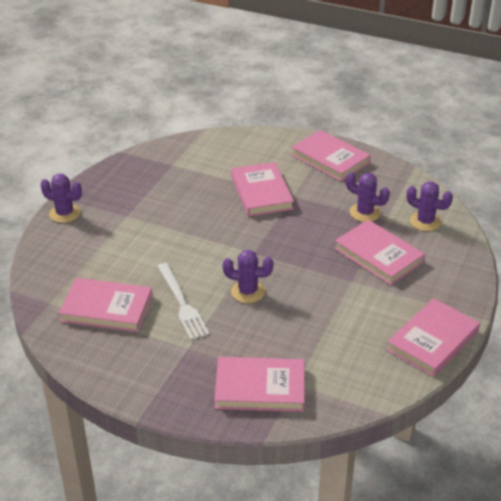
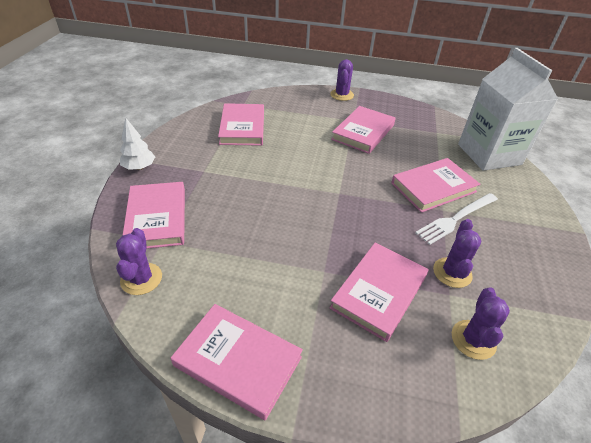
camera: 75 degrees right, 5 degrees up
white fork [157,263,209,340] -> white fork moved to [415,193,498,245]
purple cactus [223,250,274,303] -> purple cactus moved to [116,228,162,295]
pink book [291,130,370,182] -> pink book moved to [331,106,396,154]
none -> white tree [120,118,155,170]
none -> white carton [458,48,558,171]

